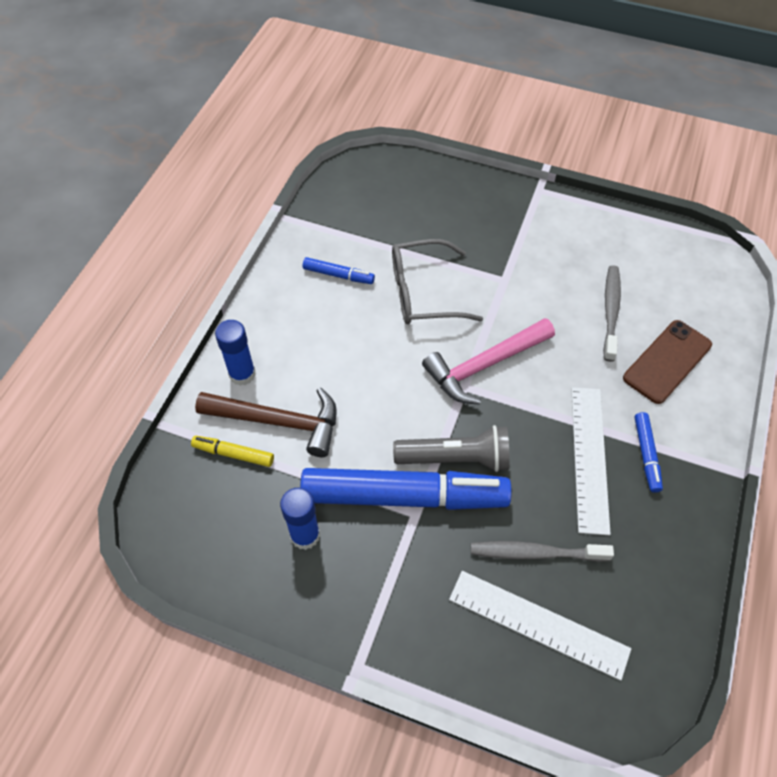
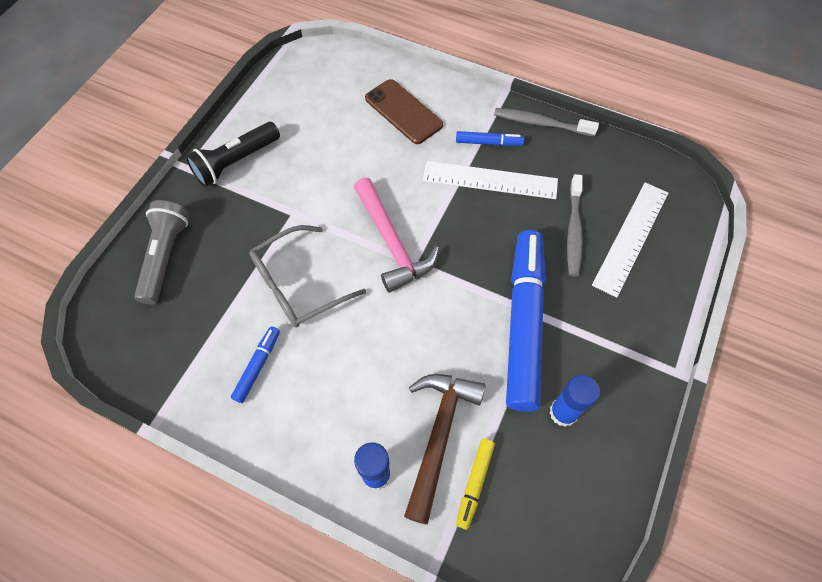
camera: 85 degrees left, 5 degrees up
grey glasses [392,239,483,324] -> grey glasses turned 60 degrees clockwise [249,225,366,328]
grey flashlight [393,425,510,472] -> grey flashlight moved to [134,200,189,304]
grey toothbrush [603,265,621,362] -> grey toothbrush moved to [494,108,599,137]
none -> black flashlight [185,122,280,187]

